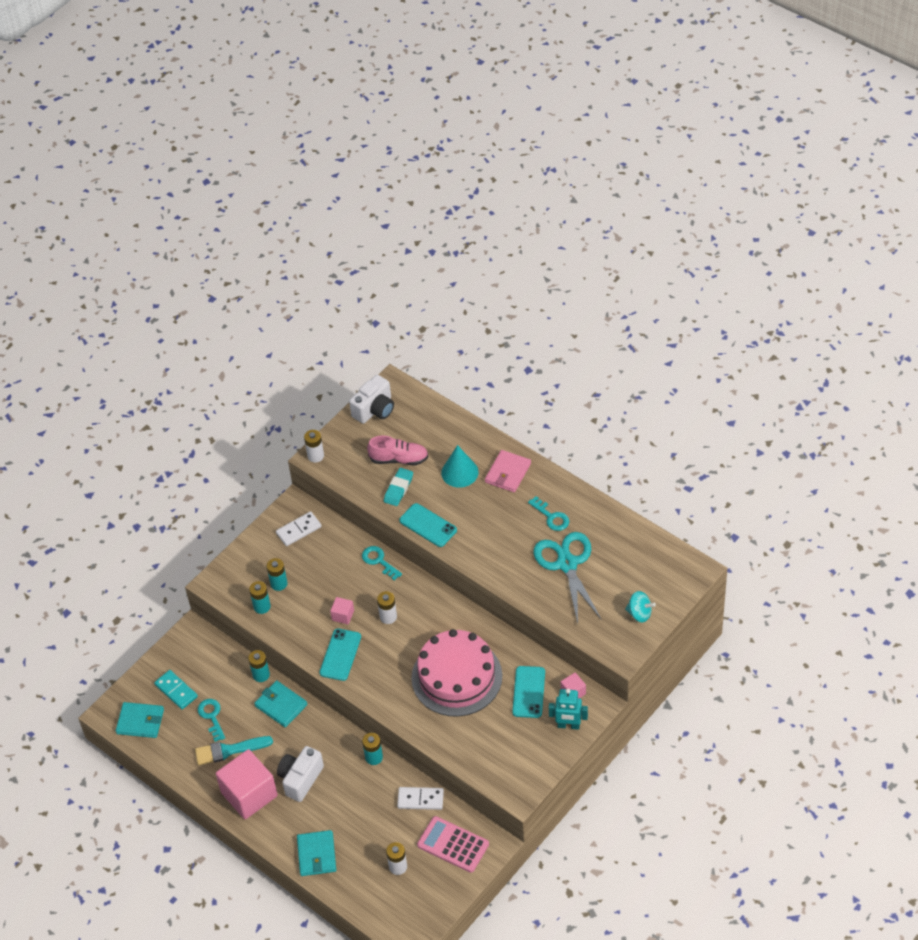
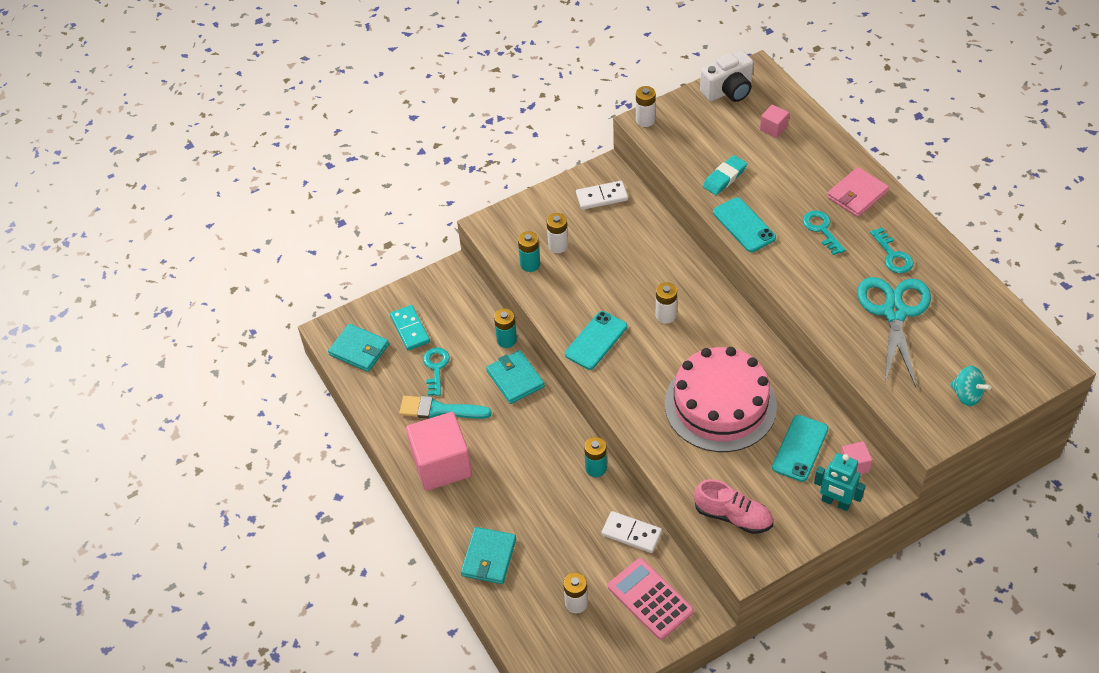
camera: 20 degrees right, 0 degrees up
turquoise battery [267,558,287,591] -> white battery [547,213,568,253]
white camera [277,746,324,802] -> none
pink cube [330,597,354,624] -> pink cube moved to [760,104,789,138]
turquoise key [362,546,402,580] -> turquoise key moved to [803,211,845,255]
pink shoe [367,435,428,465] -> pink shoe moved to [694,479,773,534]
turquoise cone [441,445,479,488] -> none

